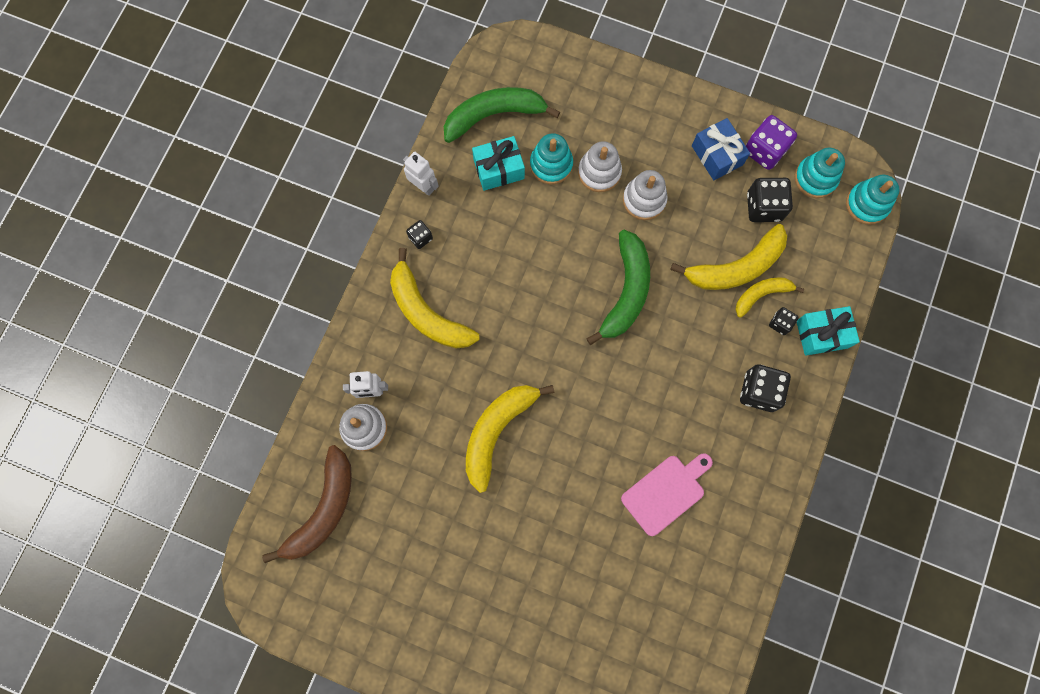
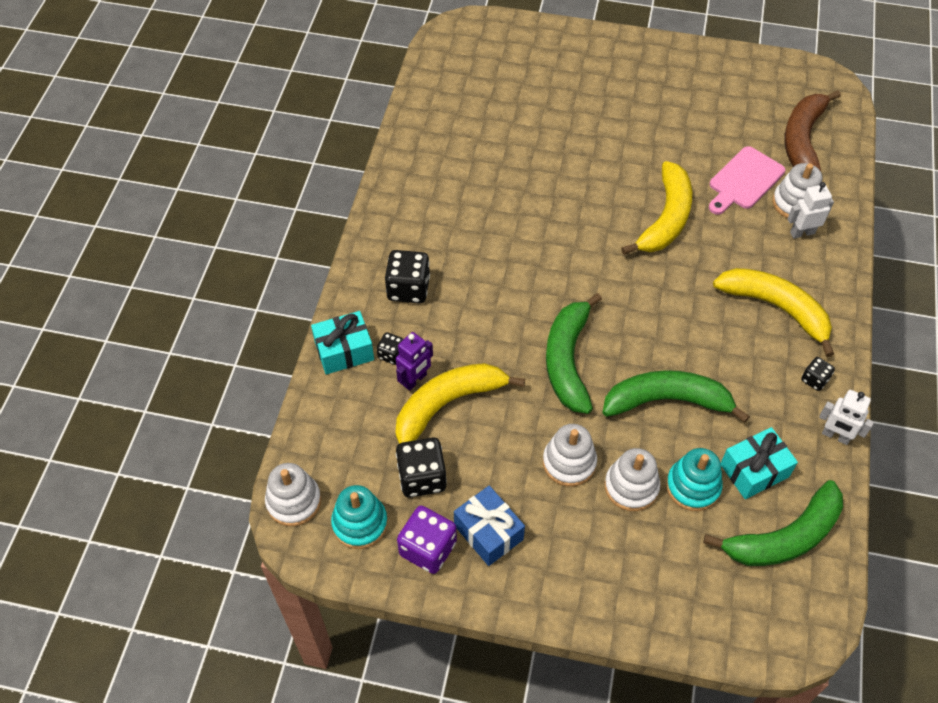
camera: 170 degrees right, 20 degrees down
pink cutting board [621,454,713,536] -> pink cutting board moved to [709,146,785,215]
yellow banana [736,277,804,318] -> purple robot [396,332,433,391]
turquoise stacking toy [846,175,899,225] -> white stacking toy [265,463,321,526]
none -> green banana [602,370,750,423]

